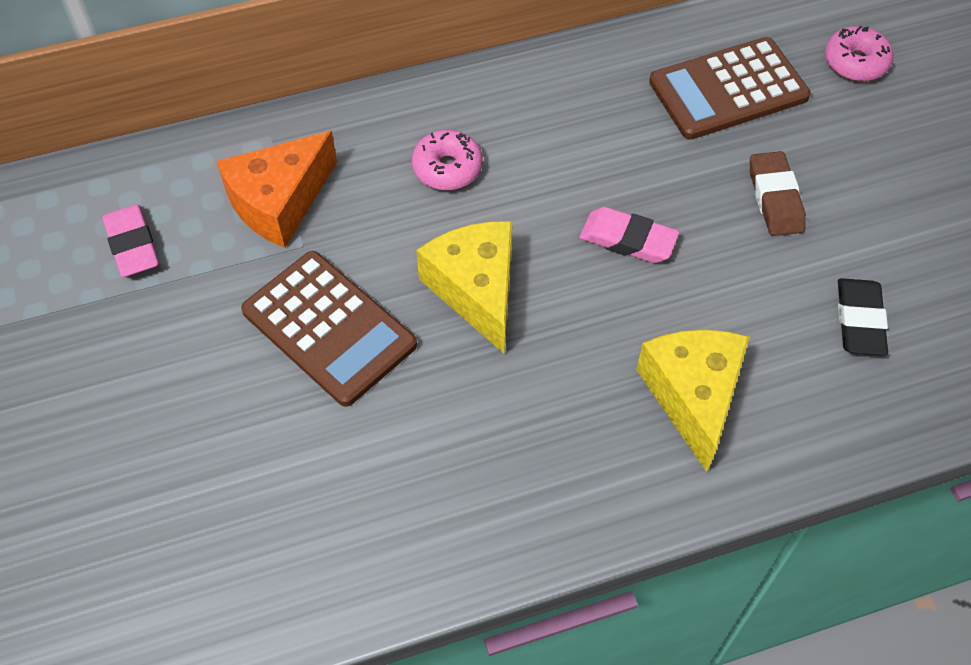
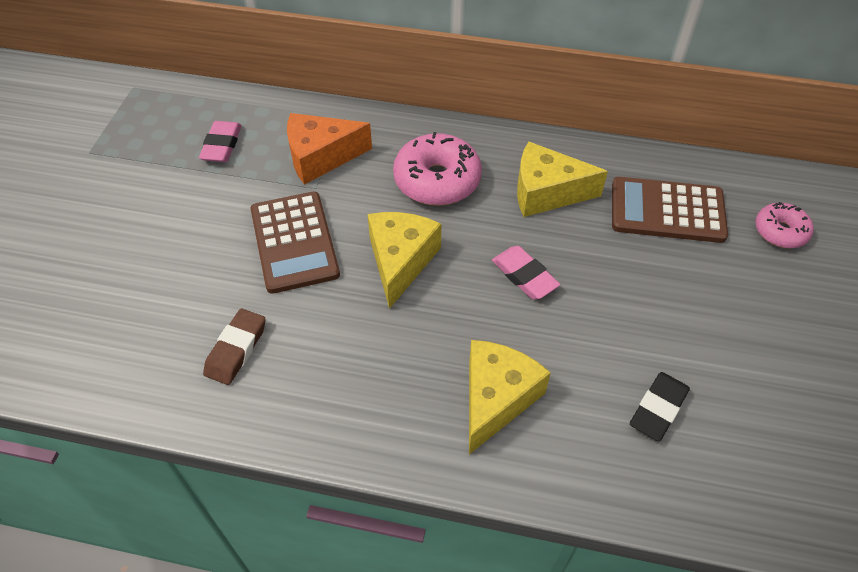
camera: 30 degrees right, 5 degrees down
pink donut [412,130,483,190] -> pink donut [393,132,482,206], size x1.70
brown eraser [750,151,806,236] -> brown eraser moved to [203,309,265,385]
none -> yellow cheese [517,141,608,217]

